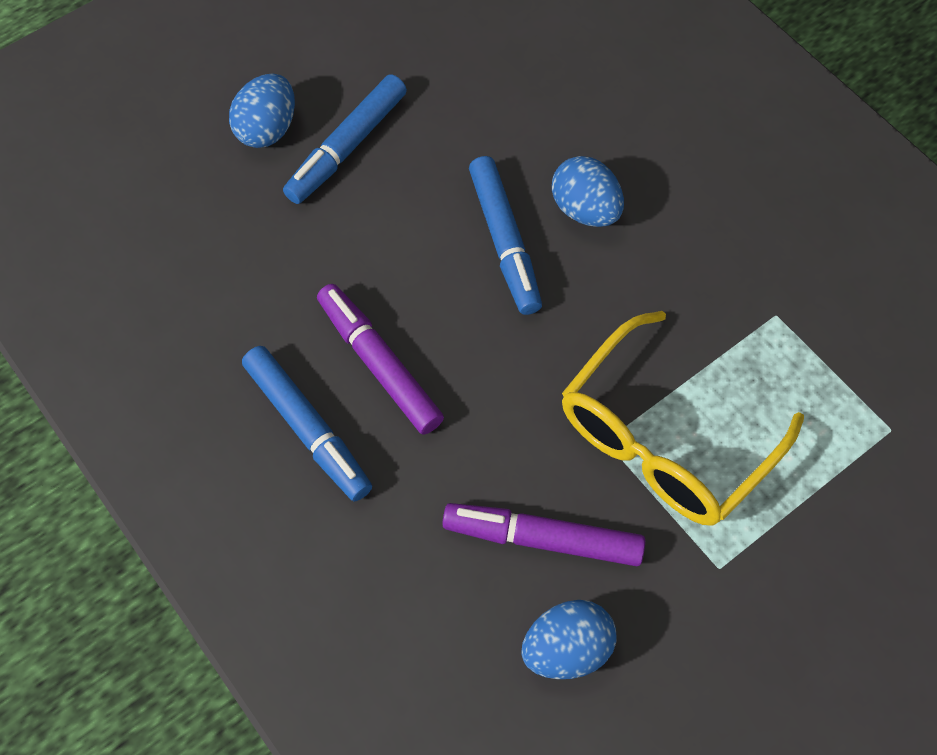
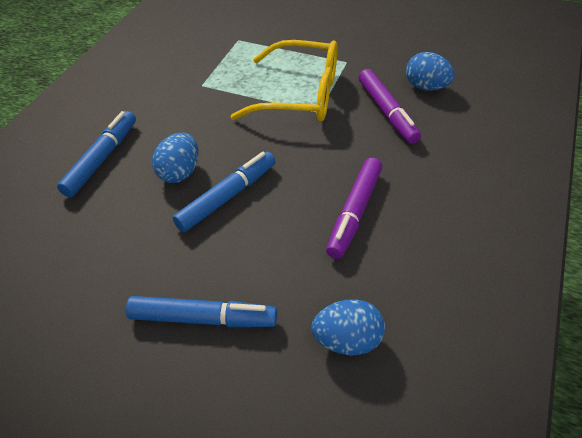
camera: 120 degrees left, 15 degrees down
blue egg [229,73,295,148] -> blue egg moved to [311,300,385,355]
blue marker [242,346,372,501] -> blue marker moved to [57,111,136,197]

